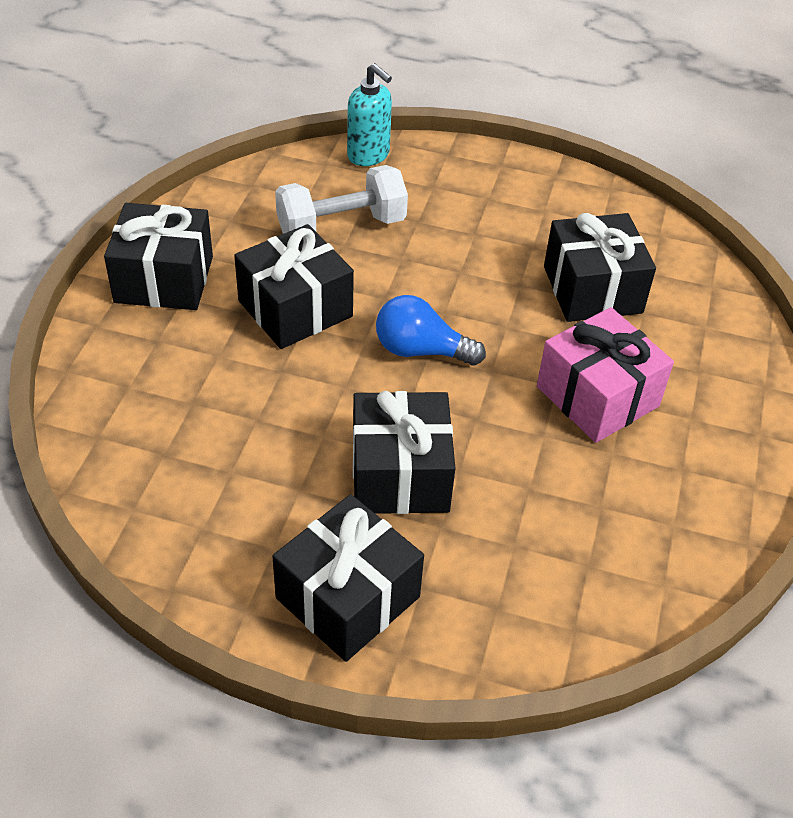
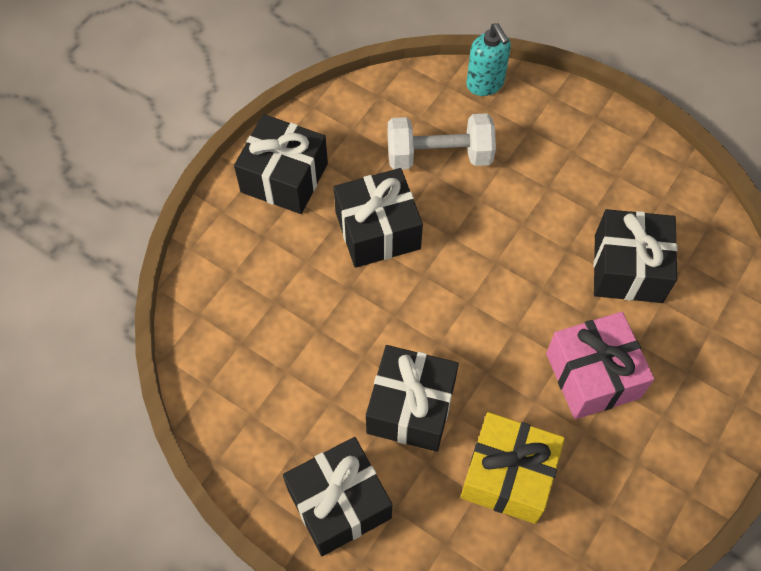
camera: 20 degrees right, 15 degrees up
blue light bulb [376,295,486,366] -> none
none -> yellow gift [460,412,565,524]

